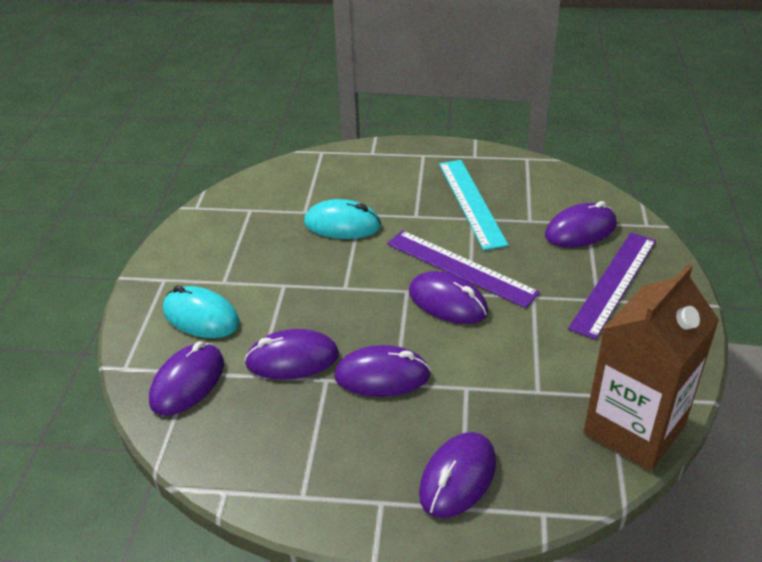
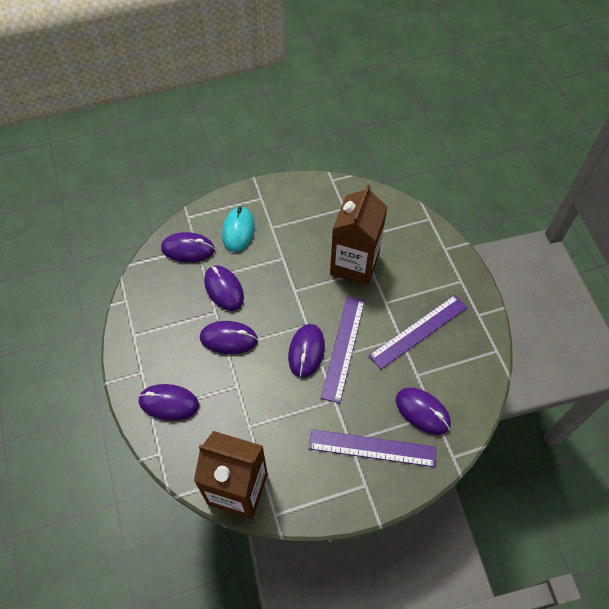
camera: 65 degrees right, 20 degrees up
turquoise mouse [304,199,381,239] -> brown carton [330,184,388,285]
purple mouse [334,345,431,397] -> purple mouse turned 60 degrees counterclockwise [200,321,258,354]
turquoise ruler [439,160,509,250] -> purple ruler [369,295,468,369]

